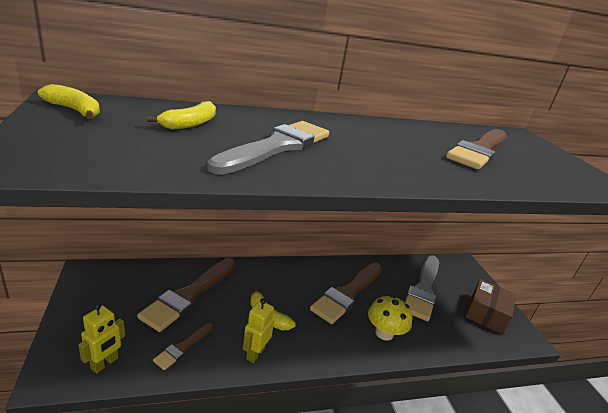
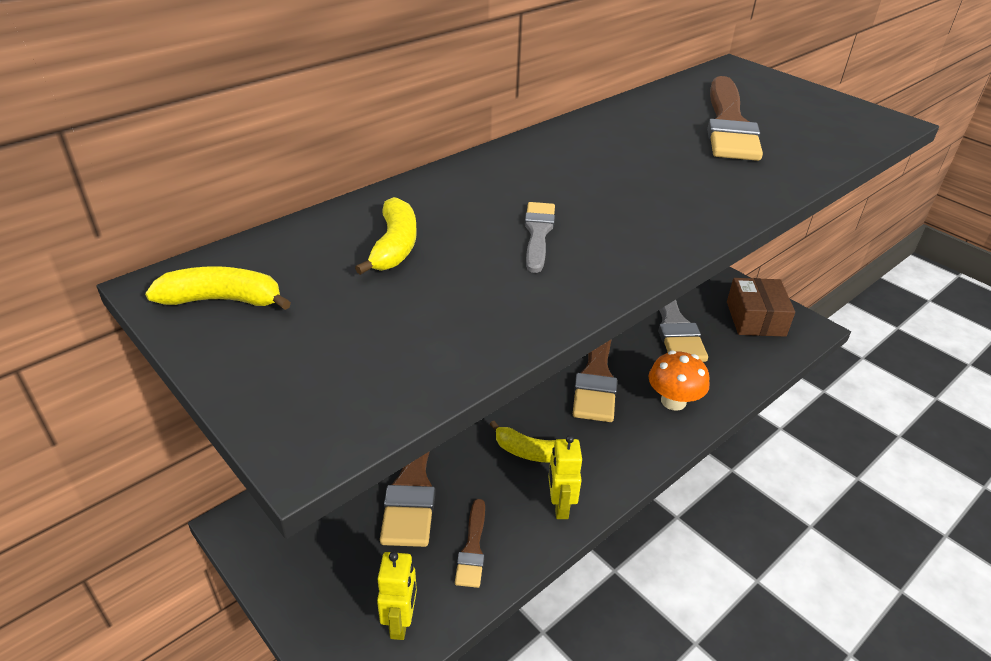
camera: 25 degrees left, 10 degrees up
grey brush [207,121,329,175] -> grey brush [525,202,555,273], size x0.50
yellow mushroom [368,295,412,341] -> orange mushroom [649,351,709,411]

